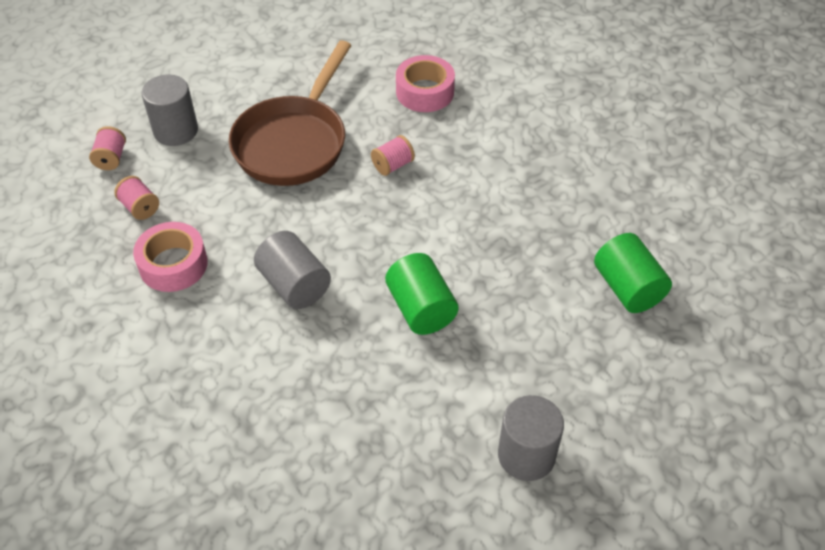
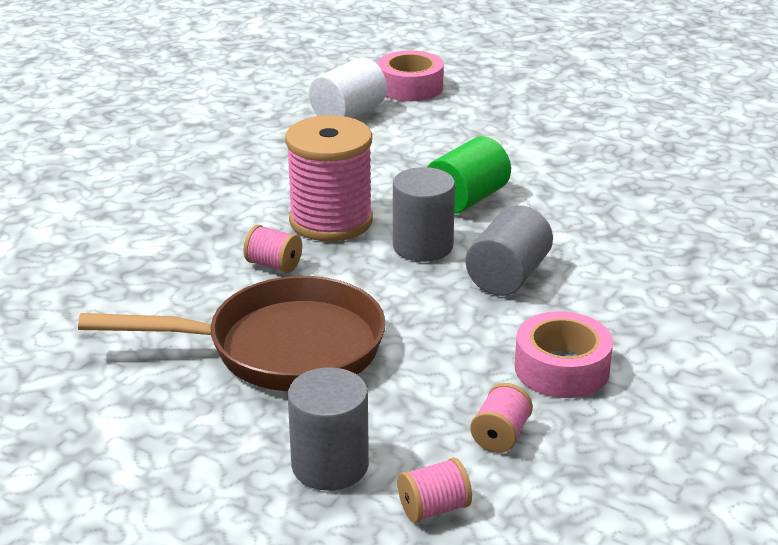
camera: 115 degrees left, 20 degrees down
pink tape [396,55,455,112] -> pink tape moved to [378,50,444,101]
grey cylinder [498,395,564,481] -> grey cylinder moved to [393,167,455,262]
green cylinder [594,233,672,313] -> white cylinder [309,58,387,118]
none -> pink spool [285,115,373,241]

